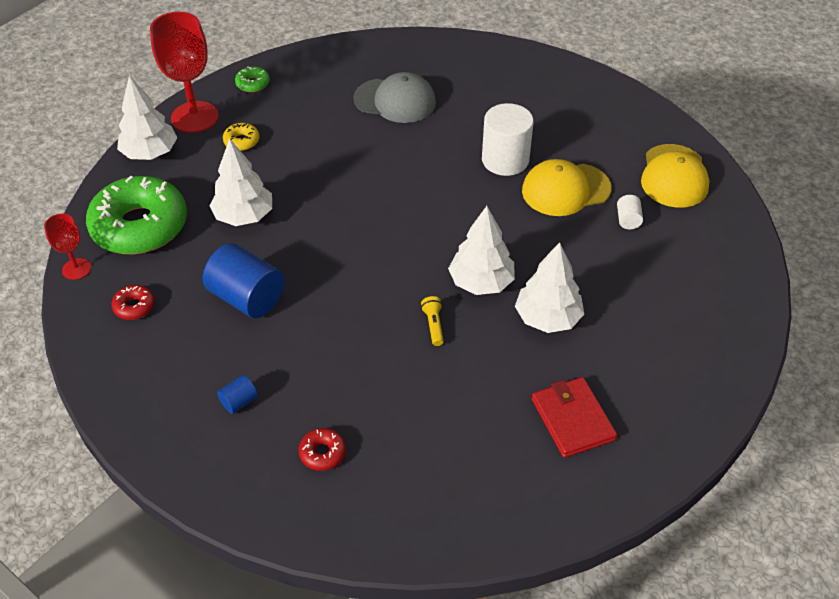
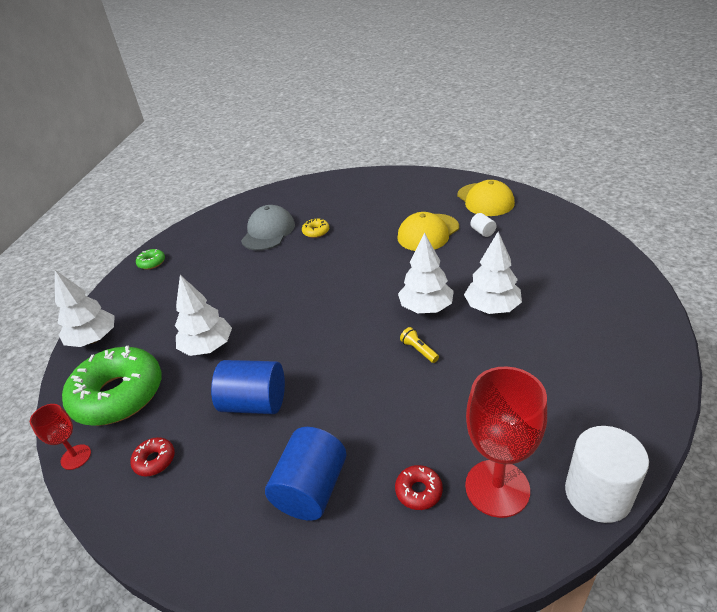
camera: 25 degrees left, 10 degrees down
red goblet [150,12,219,133] -> red goblet moved to [465,367,547,518]
blue cylinder [217,375,258,414] -> blue cylinder [265,427,346,521], size x2.15
yellow donut [223,123,260,151] -> yellow donut moved to [302,219,329,238]
grey cap [353,72,436,123] -> grey cap turned 60 degrees counterclockwise [241,205,295,251]
white cylinder [482,103,534,176] -> white cylinder moved to [565,426,649,523]
red wallet [532,377,617,458] -> none

